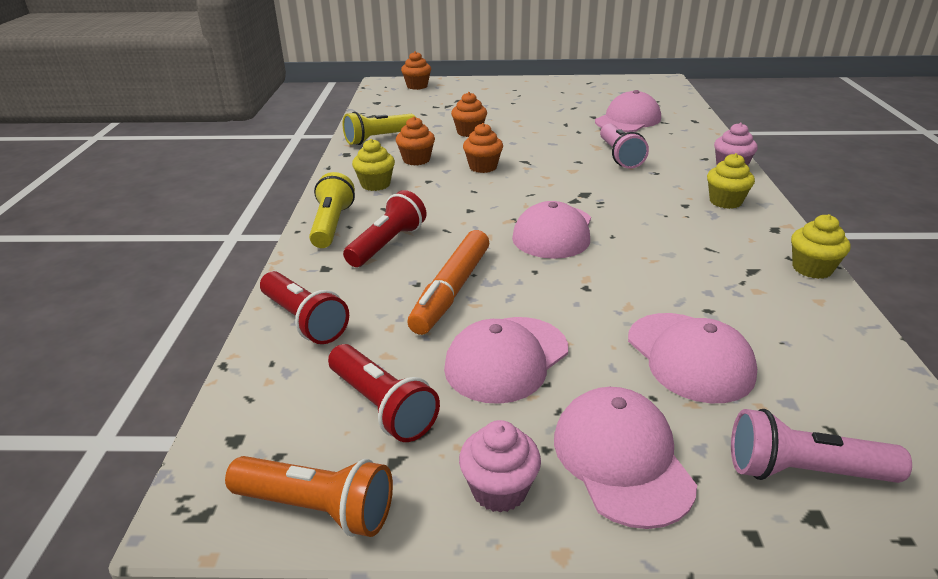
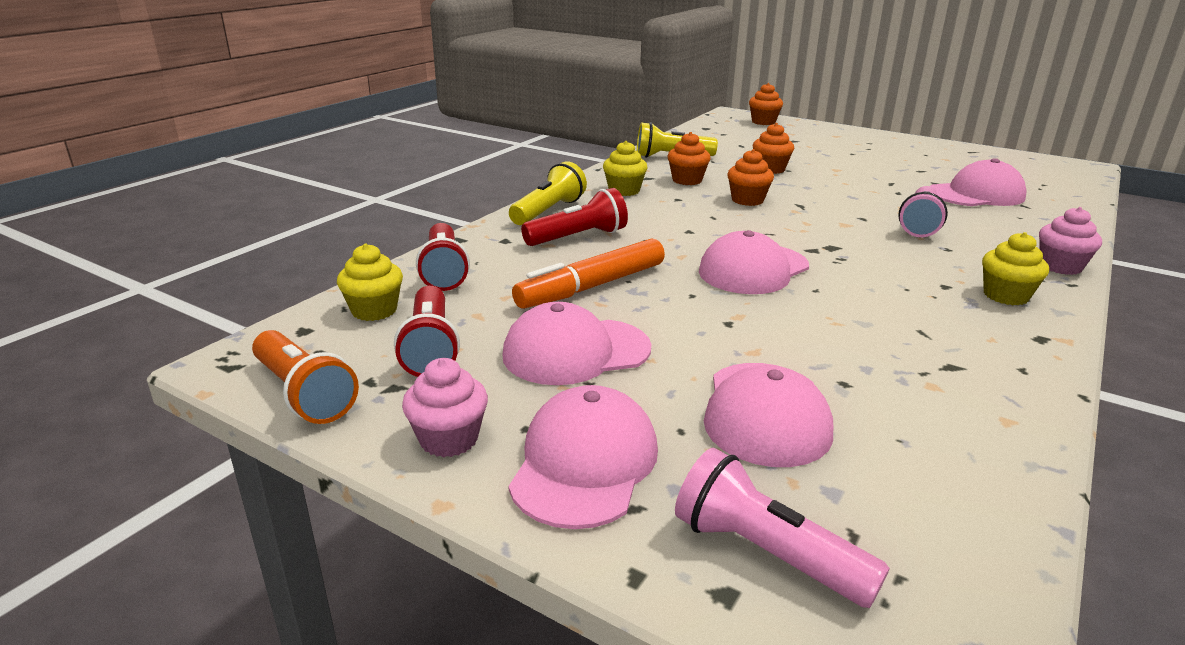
camera: 30 degrees right, 5 degrees down
yellow cupcake [791,214,851,279] -> yellow cupcake moved to [337,244,403,321]

